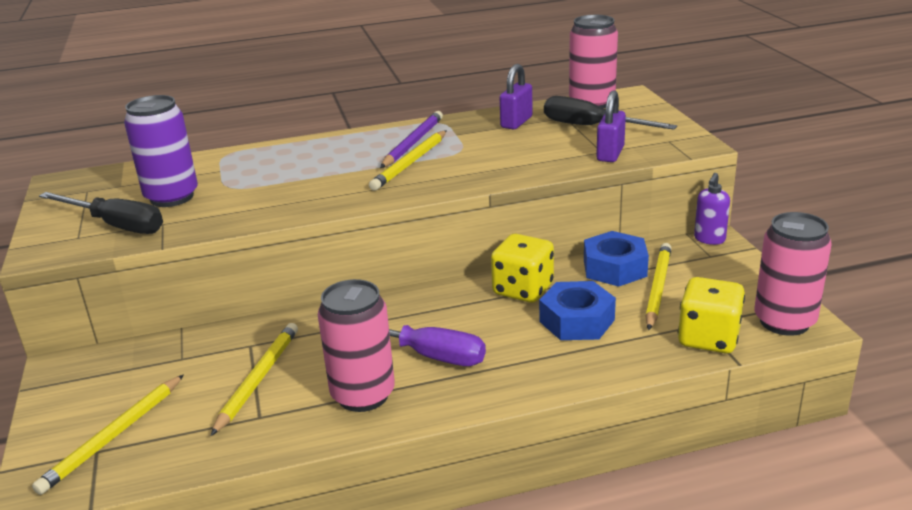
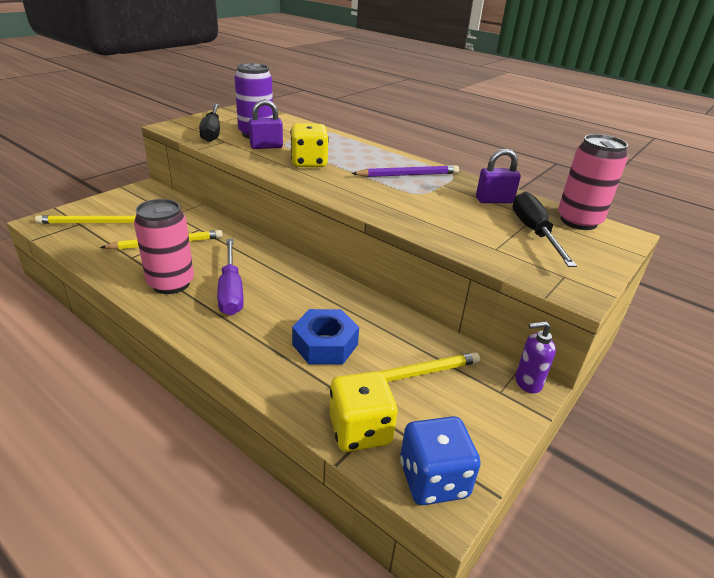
camera: 50 degrees right, 5 degrees up
yellow pencil [369,130,447,191] -> none
yellow dice [491,234,554,303] -> yellow dice moved to [290,123,329,167]
blue nut [584,231,649,287] -> none
purple padlock [596,90,626,162] -> purple padlock moved to [249,99,283,149]
pink can [754,212,832,336] -> blue dice [400,416,481,505]

